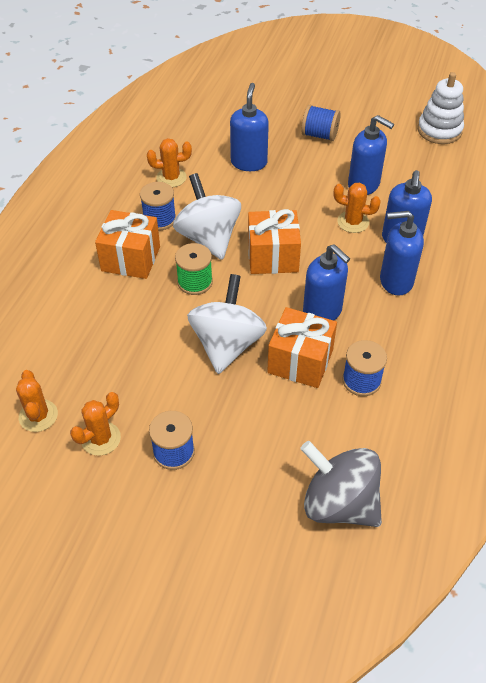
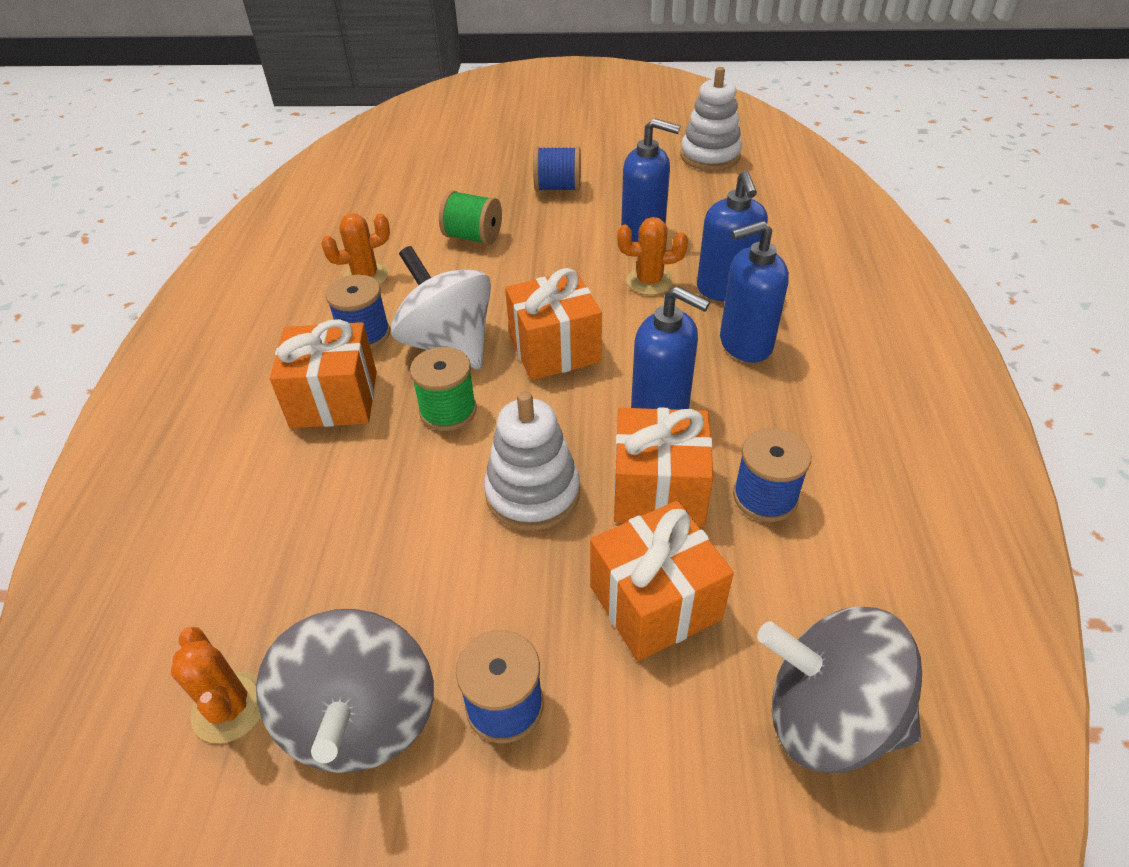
camera: 15 degrees left, 5 degrees down
orange cactus [70,392,121,456] -> grey spinning top [256,609,434,773]
white spinning top [187,274,267,374] -> white stacking toy [484,391,580,531]
blue soap dispenser [230,83,269,171] -> green spool [439,190,502,245]
none -> orange gift [590,501,734,661]

